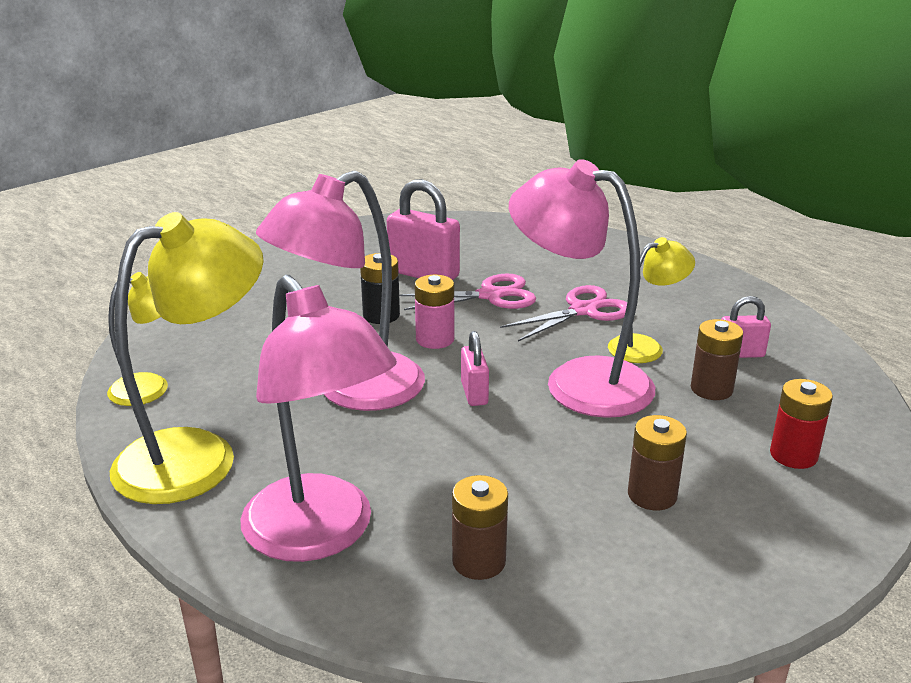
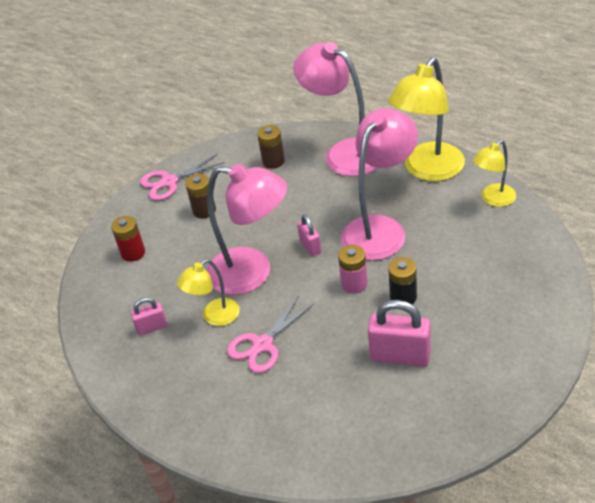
camera: 170 degrees right, 15 degrees up
pink scissors [399,274,536,310] -> pink scissors moved to [140,154,225,201]
brown battery [691,319,743,400] -> none

